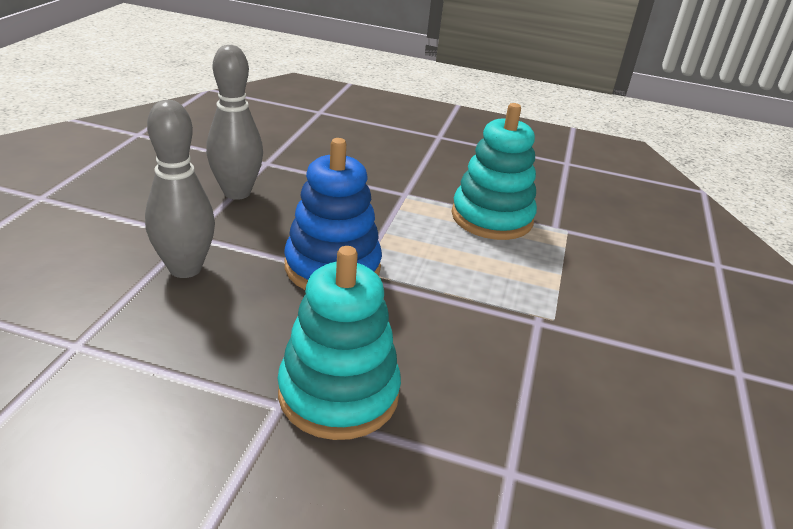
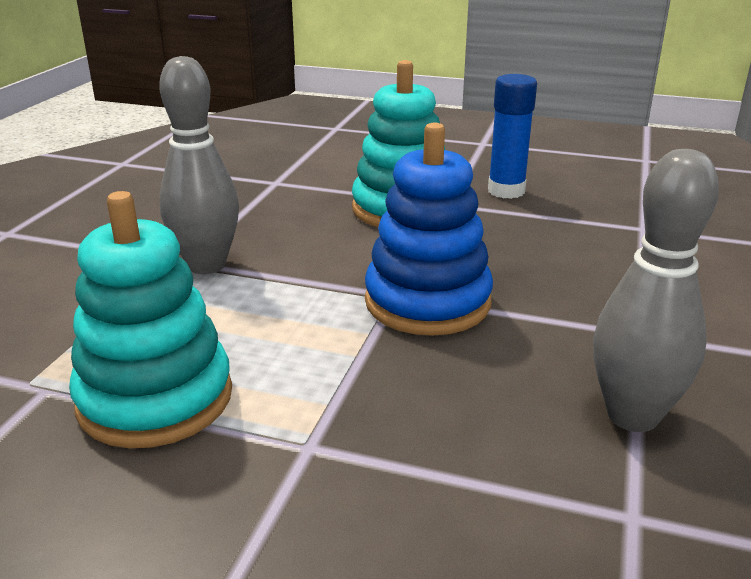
camera: 175 degrees left, 5 degrees down
grey bowling pin [145,100,215,278] -> grey bowling pin moved to [159,56,239,274]
none -> blue glue stick [488,74,537,199]

